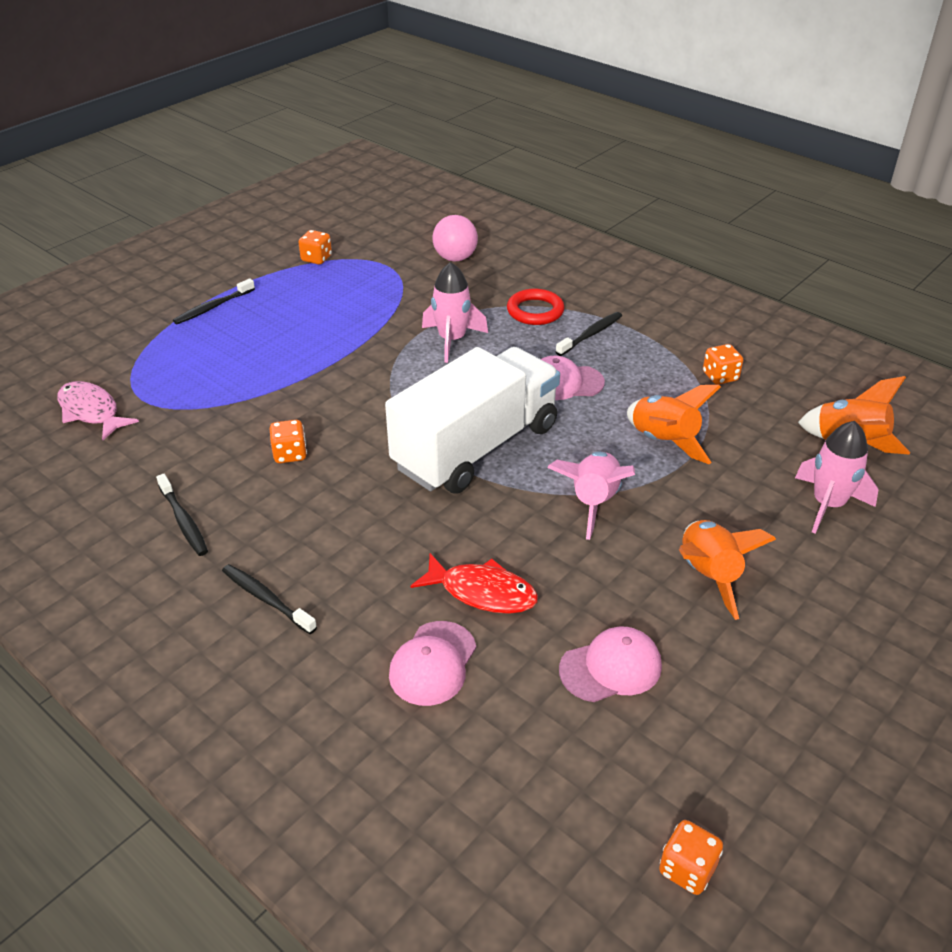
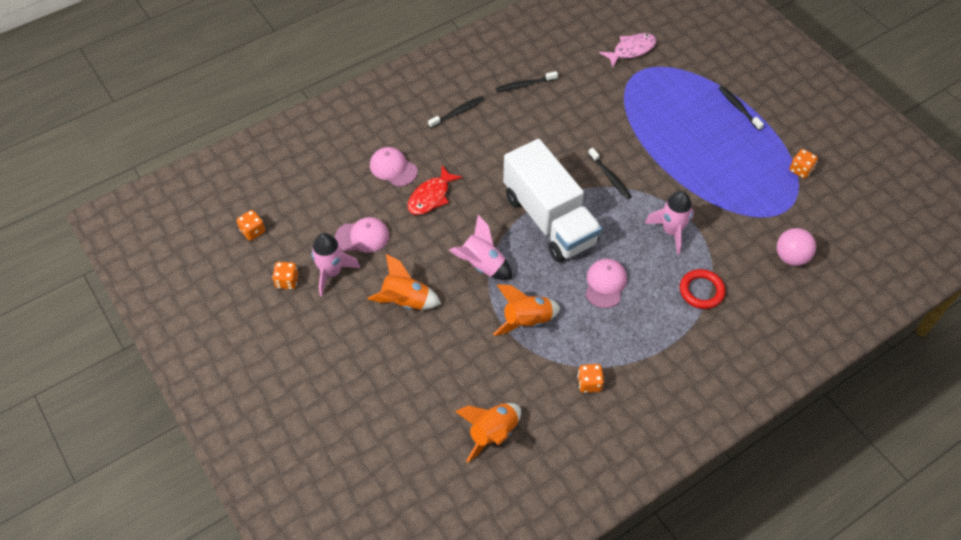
camera: 105 degrees right, 15 degrees up
orange dice [270,420,307,463] -> orange dice moved to [272,262,298,289]
black toothbrush [556,312,622,356] -> black toothbrush moved to [588,148,632,200]
pink cap [559,627,662,702] -> pink cap turned 90 degrees counterclockwise [335,217,389,253]
pink rocket [795,421,879,534] -> pink rocket moved to [311,233,360,296]

